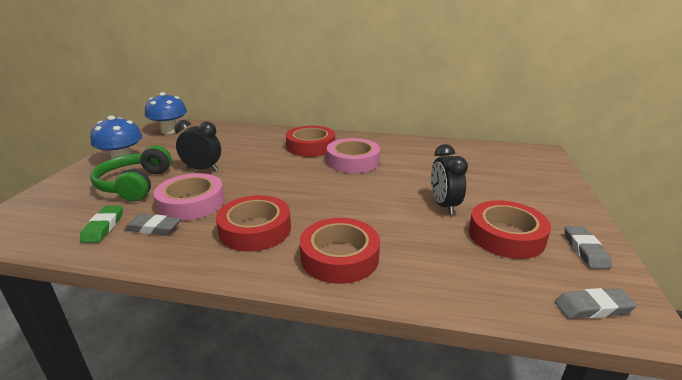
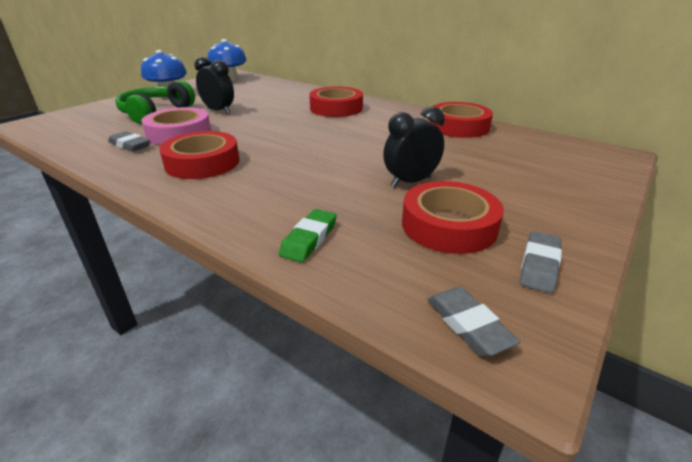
camera: 25 degrees right, 5 degrees up
green eraser [80,206,123,242] -> green eraser moved to [279,209,337,262]
red tape [300,218,380,284] -> red tape moved to [429,102,493,138]
pink tape [327,138,380,173] -> none
black clock [431,144,468,215] -> black clock turned 45 degrees clockwise [383,106,445,187]
grey eraser [555,288,637,319] -> grey eraser turned 45 degrees clockwise [427,287,520,357]

